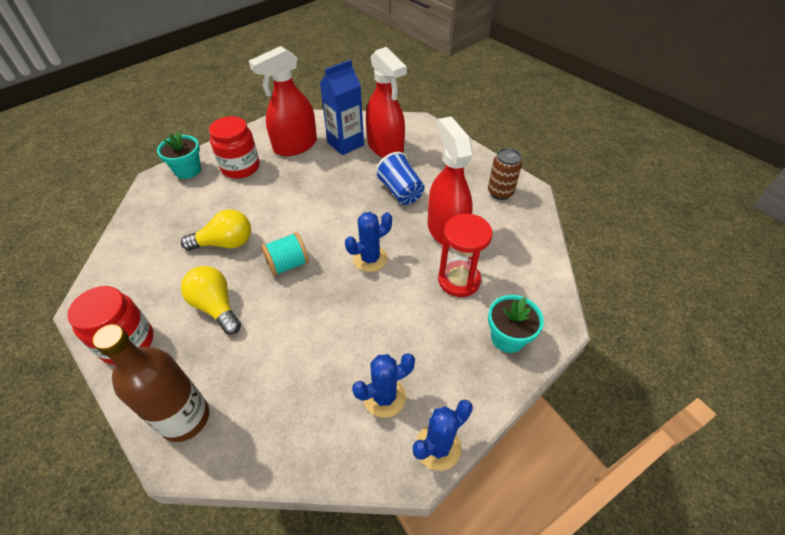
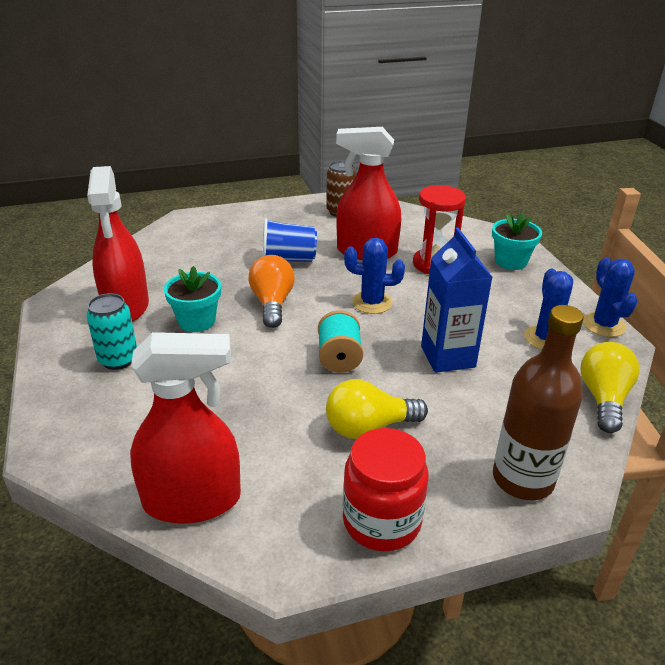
camera: 65 degrees left, 15 degrees down
turquoise flower pot [157,131,201,179] -> turquoise flower pot moved to [164,266,221,332]
yellow light bulb [181,209,251,251] -> yellow light bulb moved to [580,342,640,433]
red jar [209,116,260,179] -> turquoise can [86,293,137,370]
blue carton [320,60,364,155] -> blue carton moved to [421,227,493,373]
blue cactus [345,212,392,272] -> blue cactus turned 75 degrees counterclockwise [344,238,405,314]
red spray bottle [366,47,407,158] -> red spray bottle moved to [130,332,241,524]
none -> orange light bulb [248,255,295,328]

